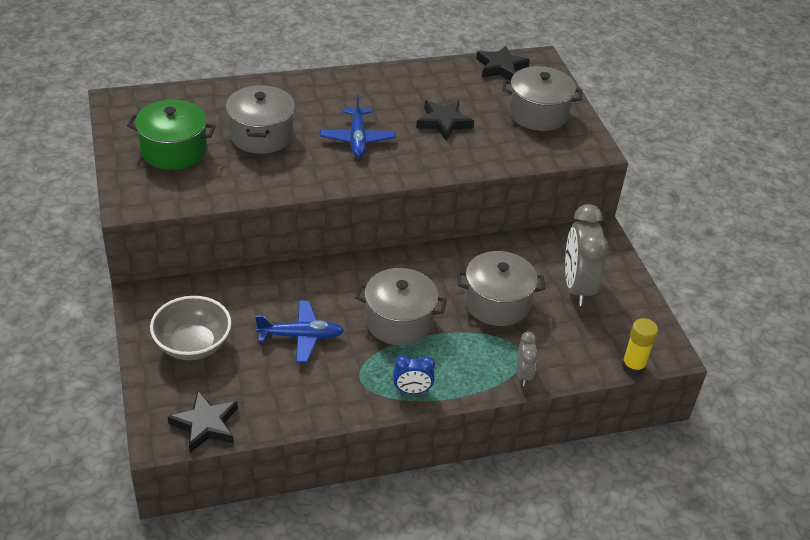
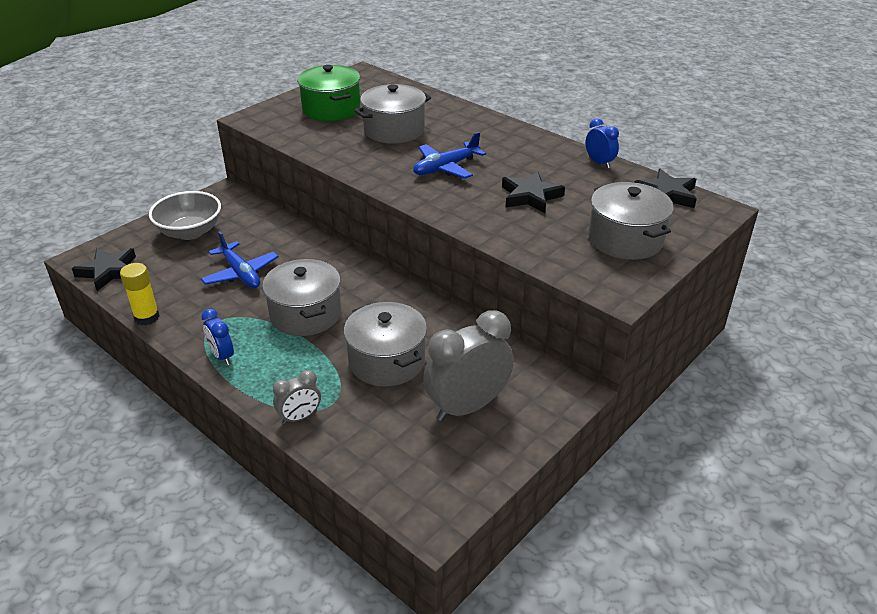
camera: 60 degrees right, 5 degrees down
yellow glue stick [622,318,658,375] -> yellow glue stick moved to [120,263,160,325]
none -> blue clock [586,118,619,169]

